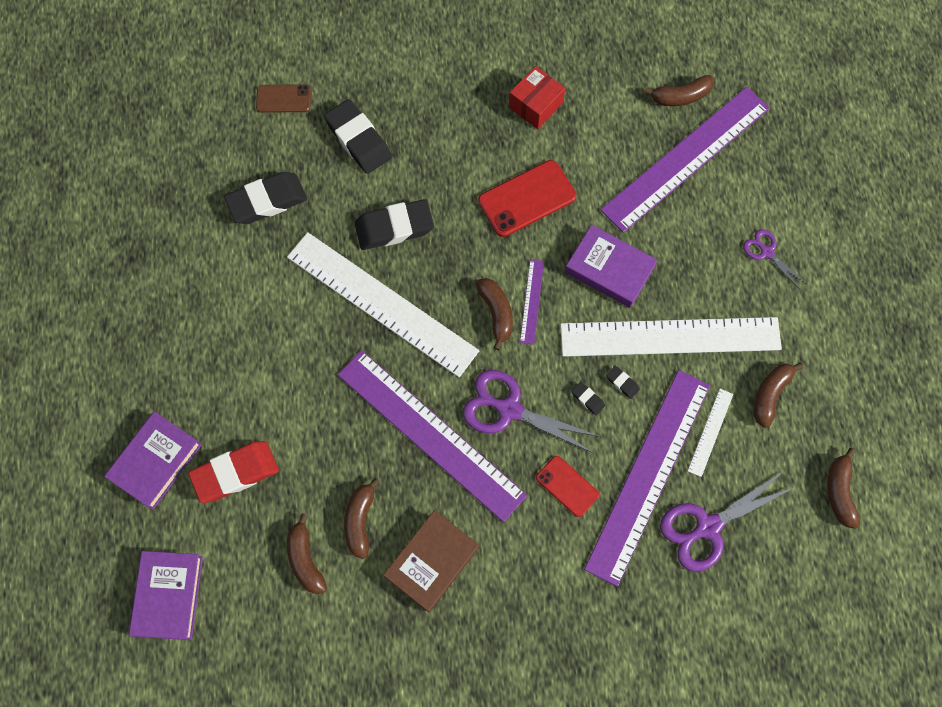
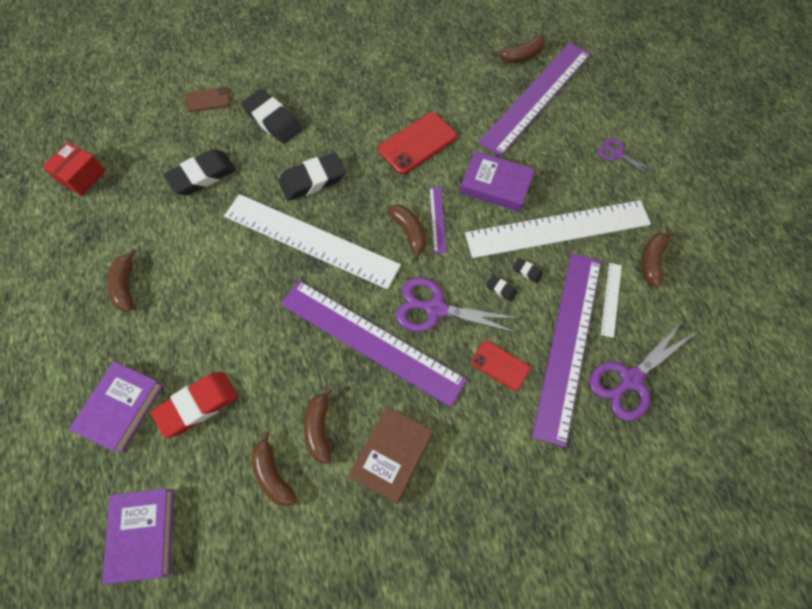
camera: 10 degrees left, 5 degrees down
red box [509,66,565,129] -> red box moved to [42,142,106,196]
brown banana [827,448,860,529] -> brown banana moved to [108,248,137,311]

